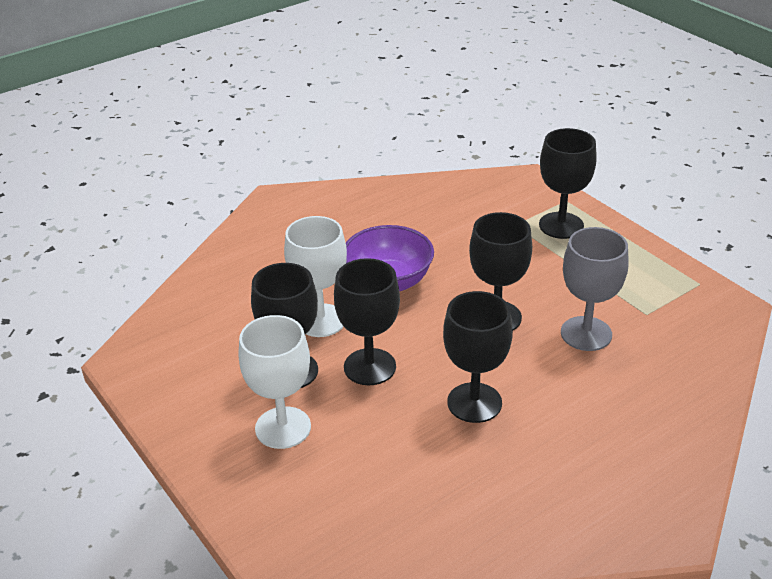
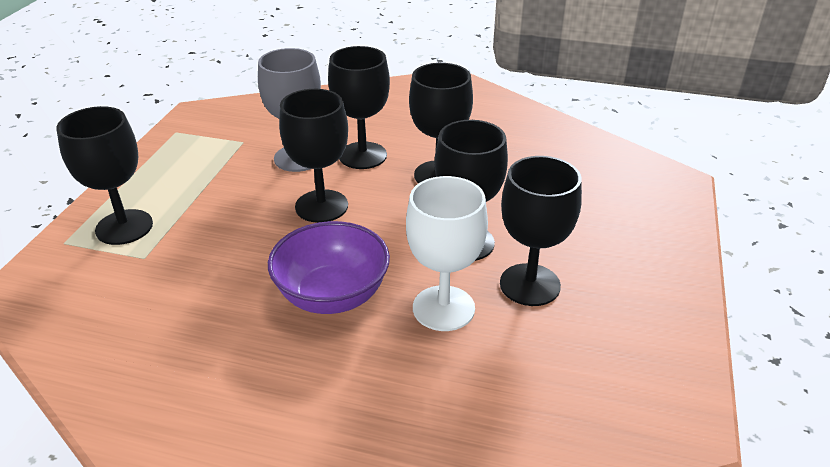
camera: 130 degrees left, 0 degrees up
white goblet [239,315,311,449] -> none
none -> black goblet [328,46,390,169]

